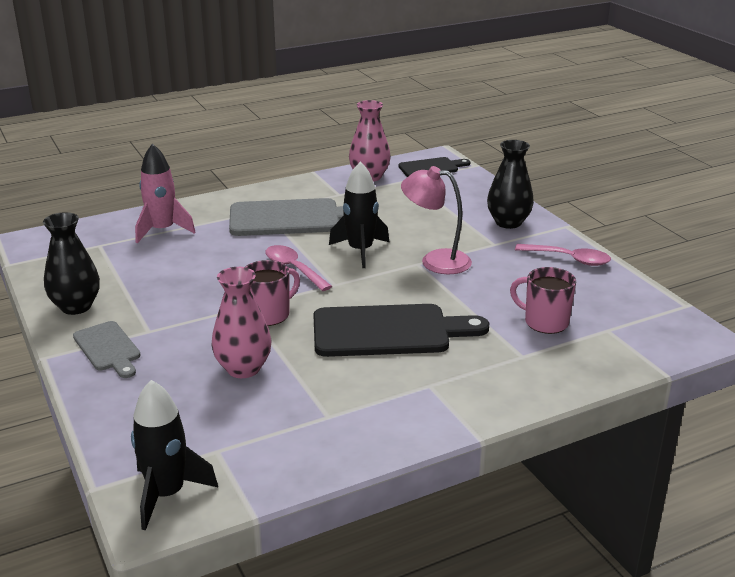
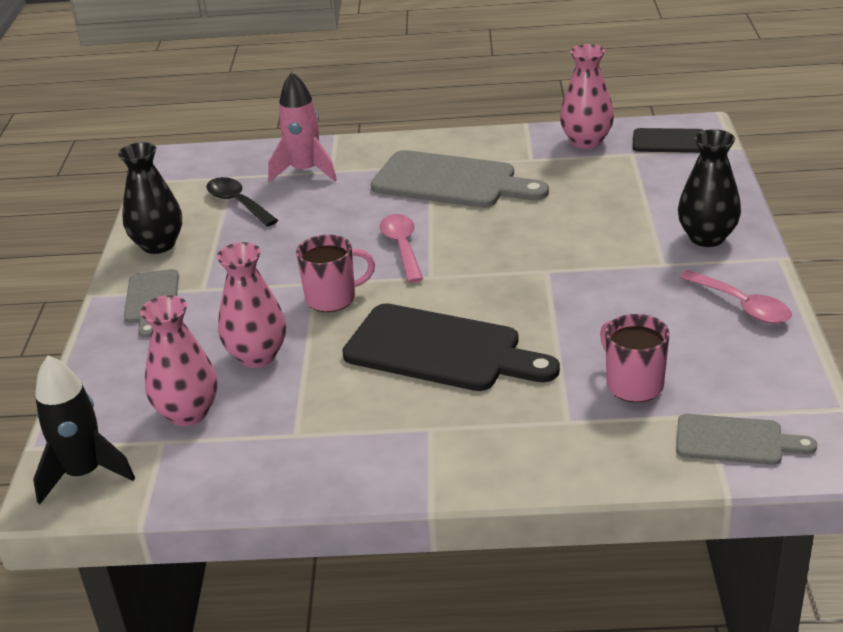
camera: 30 degrees right, 5 degrees up
black rocket [329,161,389,268] -> none
pink lamp [401,166,472,274] -> none
none -> pink vase [141,295,217,426]
none -> black spoon [206,177,278,227]
none -> grey cutting board [676,414,817,465]

